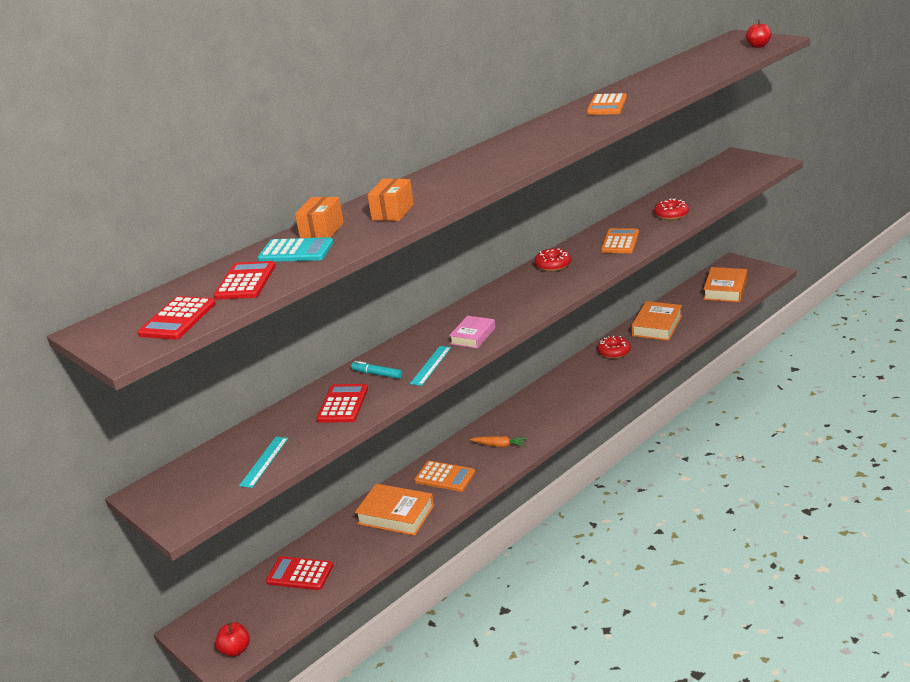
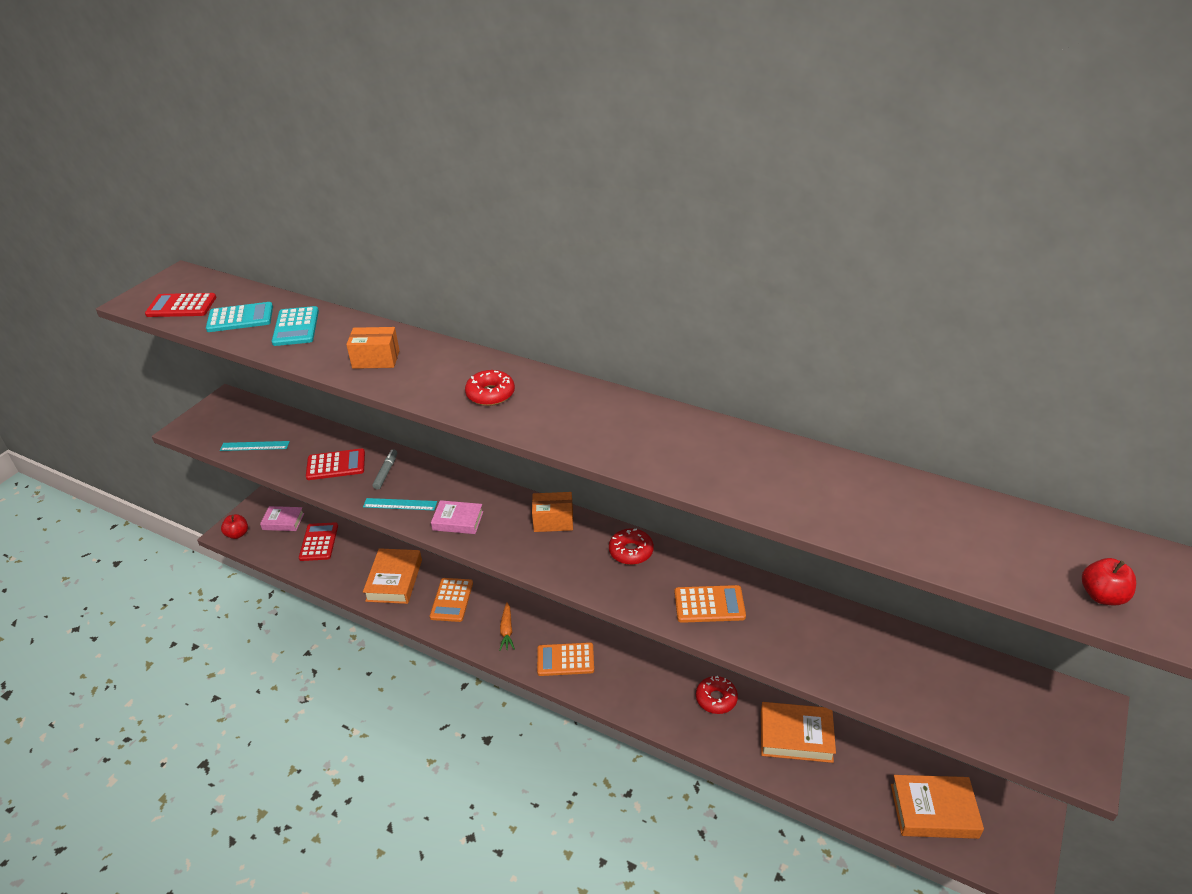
camera: 70 degrees right, 10 degrees up
red calculator [213,261,276,300] -> turquoise calculator [206,302,273,332]
orange box [295,197,344,238] -> orange box moved to [532,492,573,532]
turquoise marker [351,361,402,379] -> grey marker [372,449,397,490]
orange calculator [587,93,627,115] -> orange calculator moved to [537,642,594,676]
red donut [654,198,689,220] -> red donut moved to [465,370,515,406]
none -> pink book [260,506,304,531]

